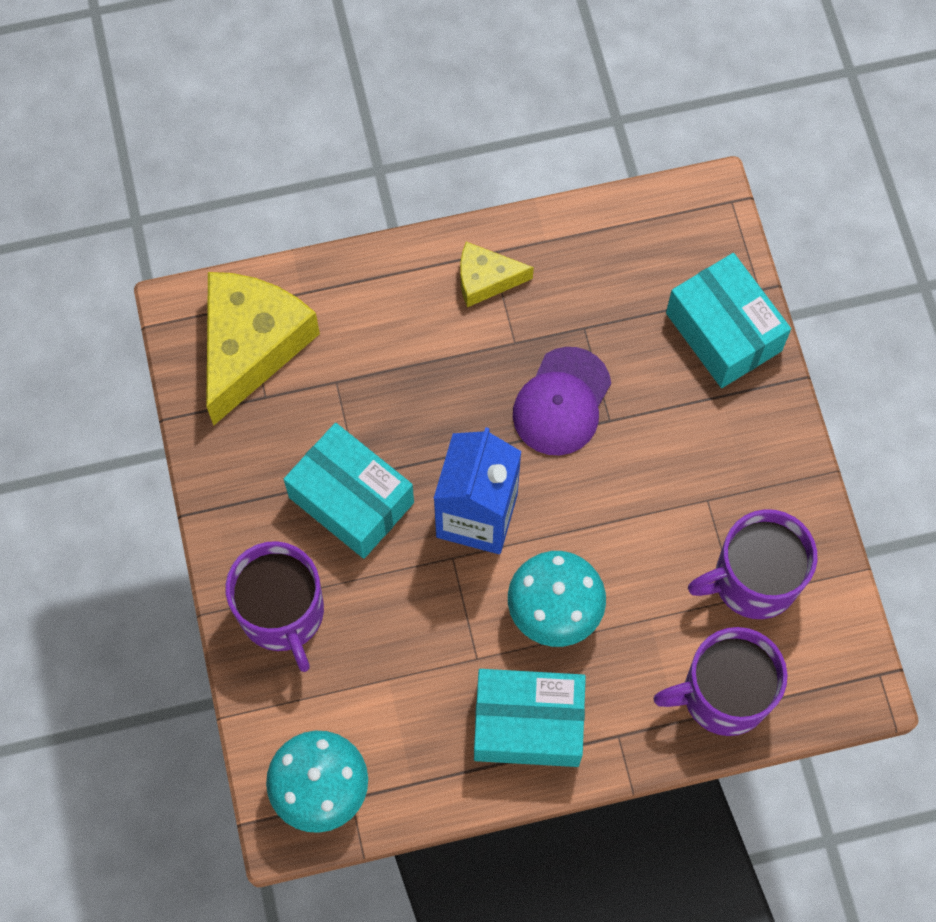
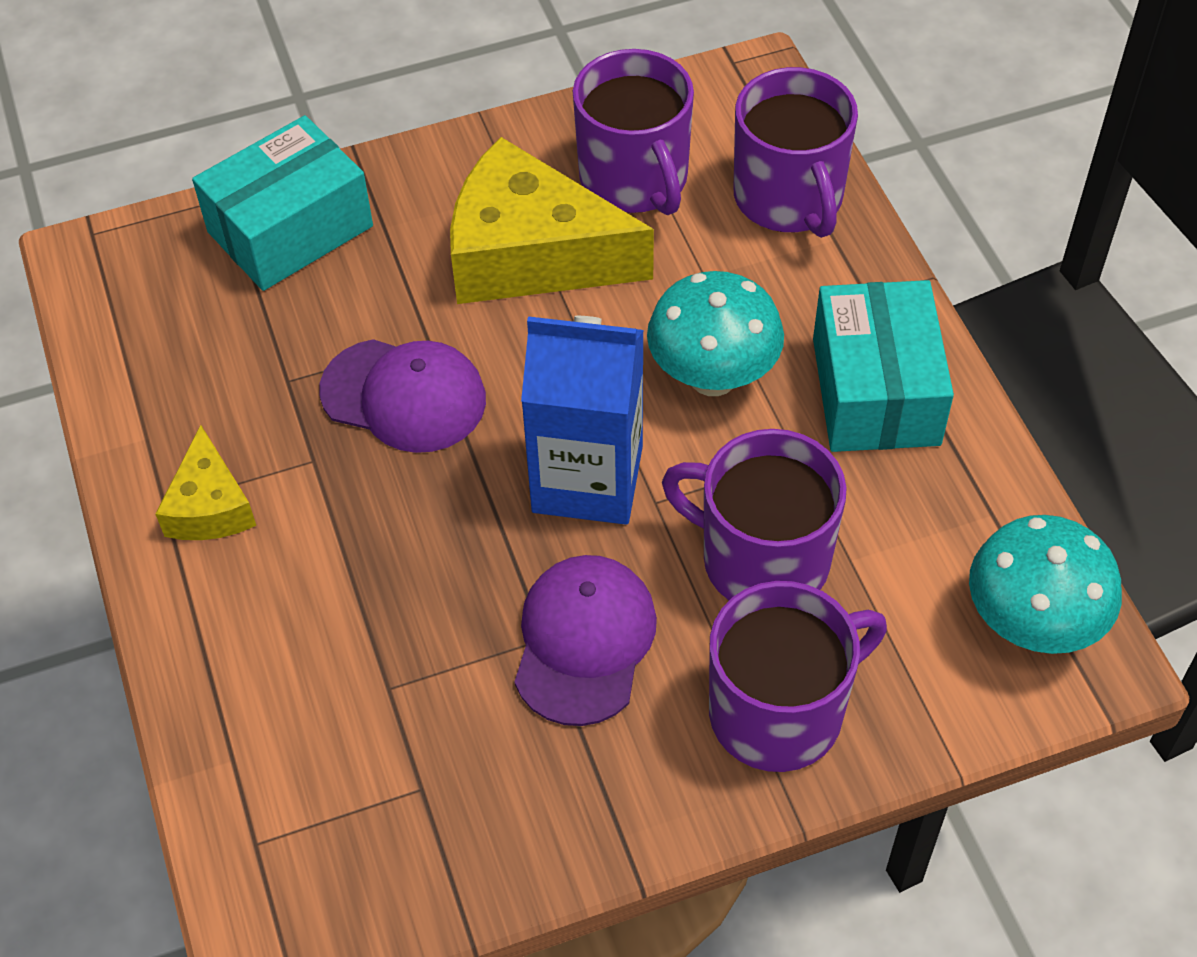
camera: 95 degrees left, 15 degrees down
yellow cheese [206,272,320,425] -> yellow cheese moved to [450,137,654,304]
turquoise box [284,423,414,559] -> purple cap [515,555,657,726]
none -> purple mug [662,429,847,600]

